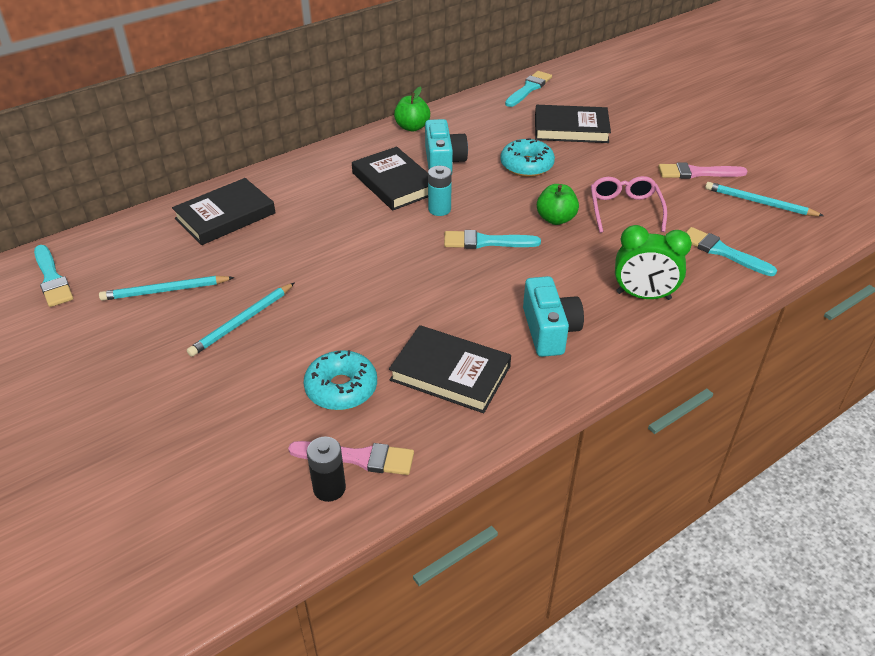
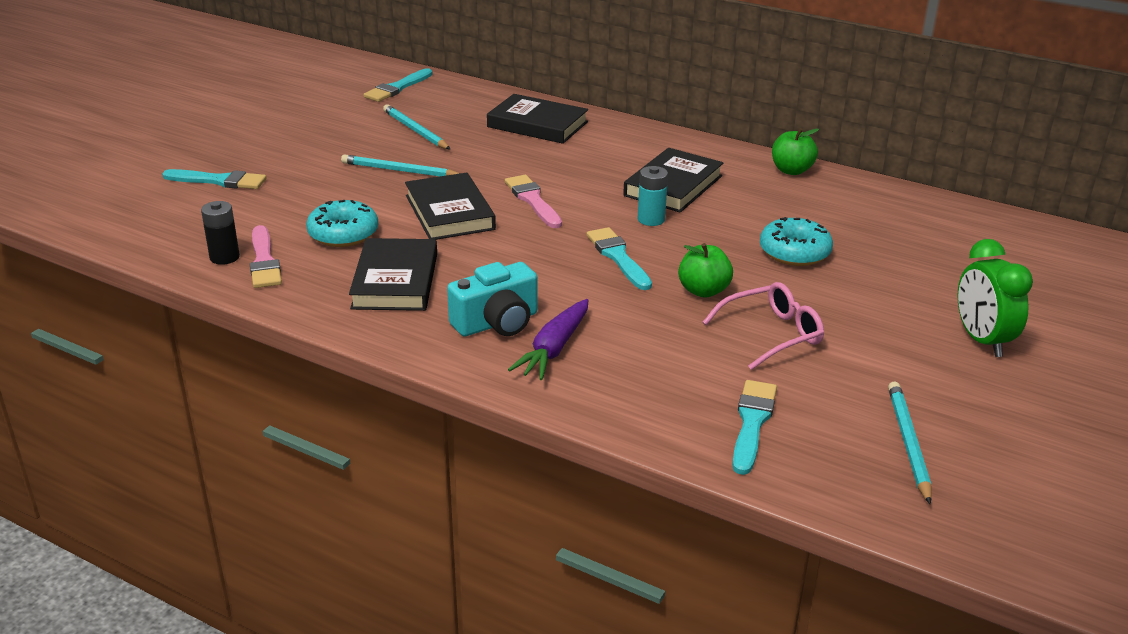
camera: 65 degrees right, 10 degrees down
turquoise camera [425,119,468,172] -> none
turquoise brush [505,71,552,107] -> turquoise brush moved to [162,169,266,189]
black book [535,105,611,143] -> black book moved to [405,173,496,240]
green clock [615,225,692,300] -> green clock moved to [958,239,1033,357]
pink brush [658,163,748,179] -> pink brush moved to [505,175,562,228]
none -> purple carrot [508,299,589,380]

